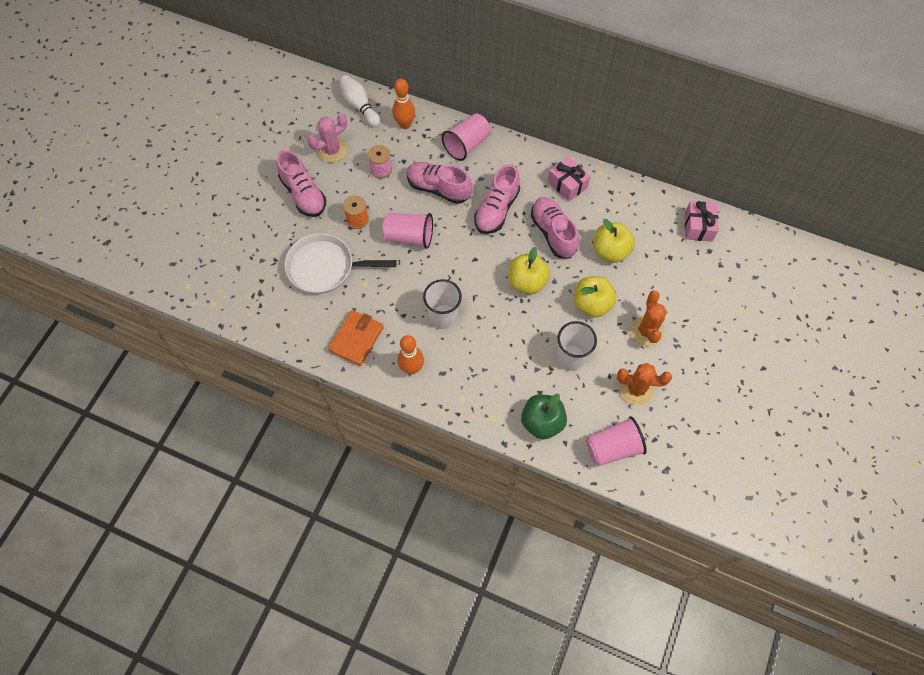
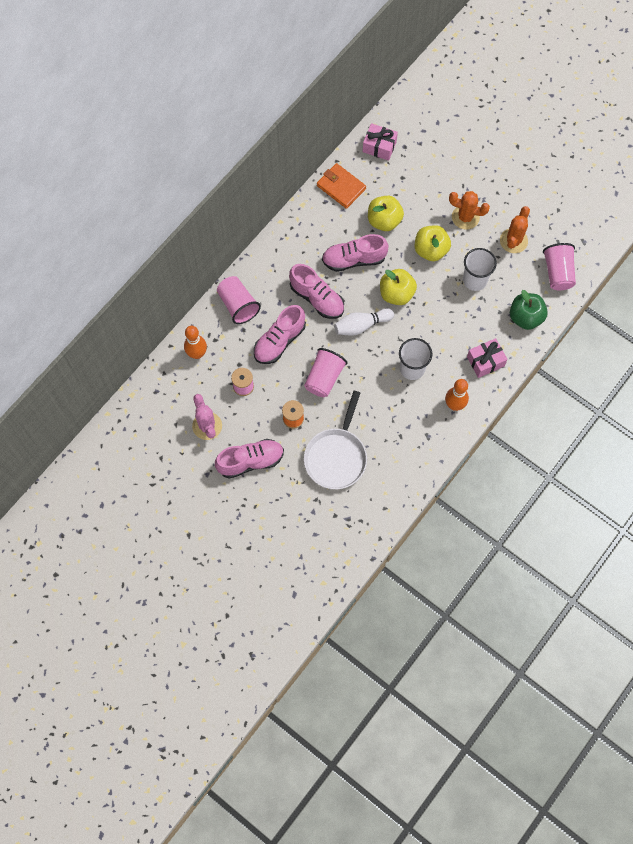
camera: 75 degrees left, 5 degrees up
orange wallet [328,310,384,366] -> orange wallet moved to [317,163,366,209]
white bowling pin [339,75,381,127] -> white bowling pin moved to [334,308,394,336]
pink gift [548,157,591,202] -> pink gift moved to [467,338,508,378]

